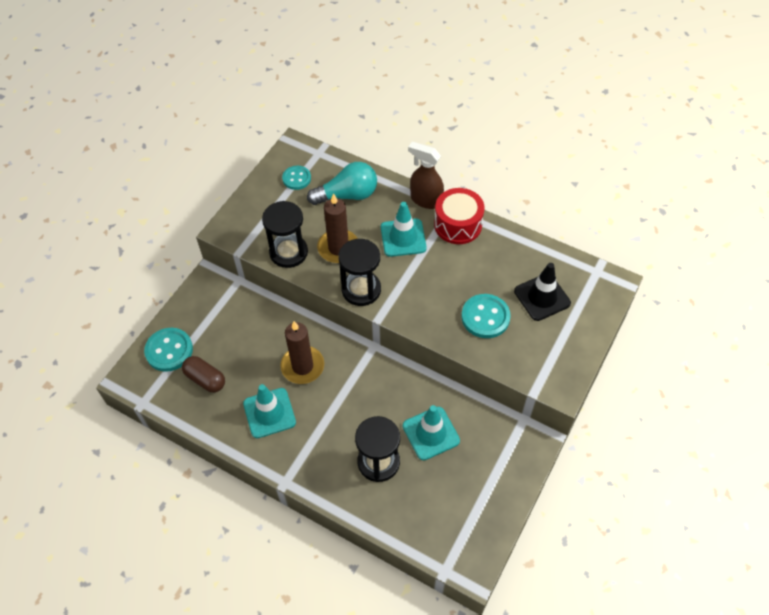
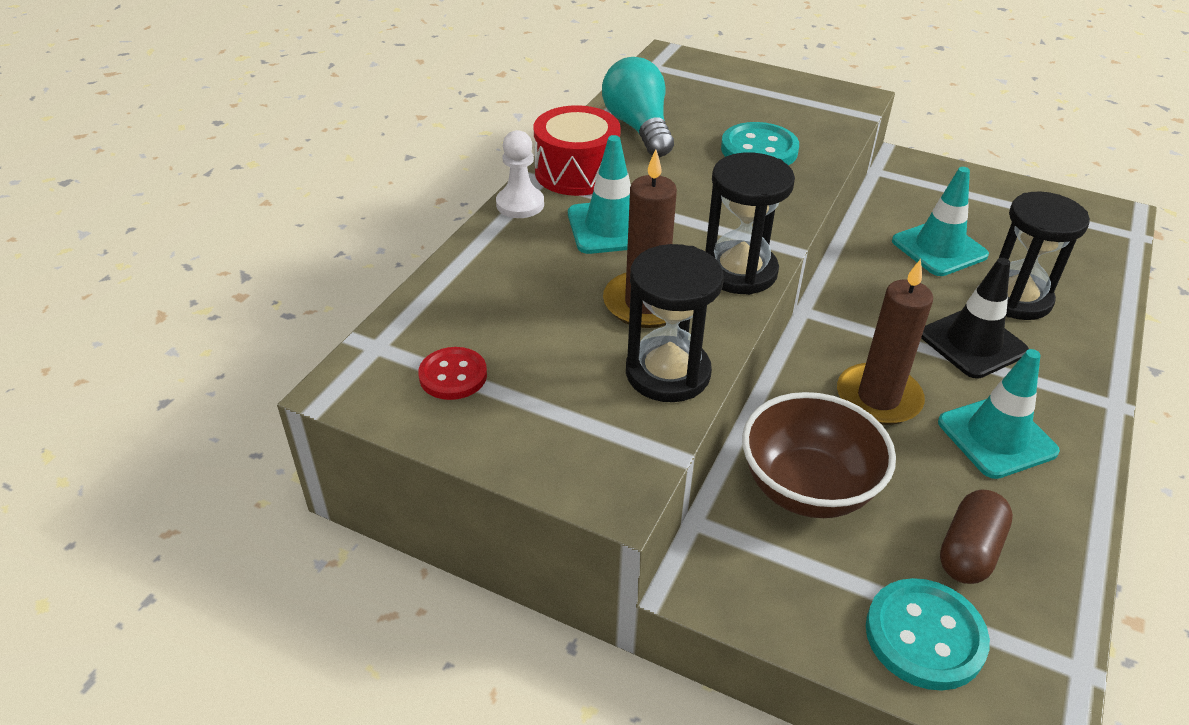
camera: 95 degrees left, 15 degrees down
turquoise button [282,166,311,190] -> red button [418,347,487,400]
turquoise light bulb [307,162,377,205] -> turquoise light bulb moved to [602,57,674,157]
brown spray bottle [408,142,444,209] -> white pawn [496,130,544,218]
black traffic cone [514,263,571,321] -> black traffic cone moved to [921,258,1029,379]
none -> brown bowl [742,392,896,518]

